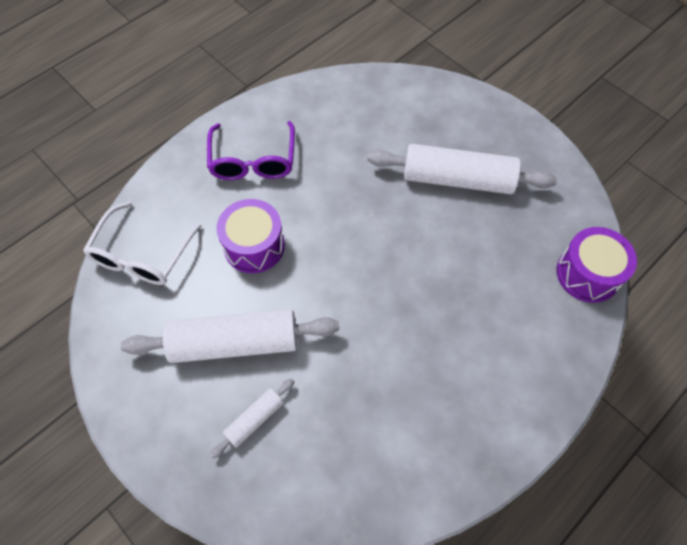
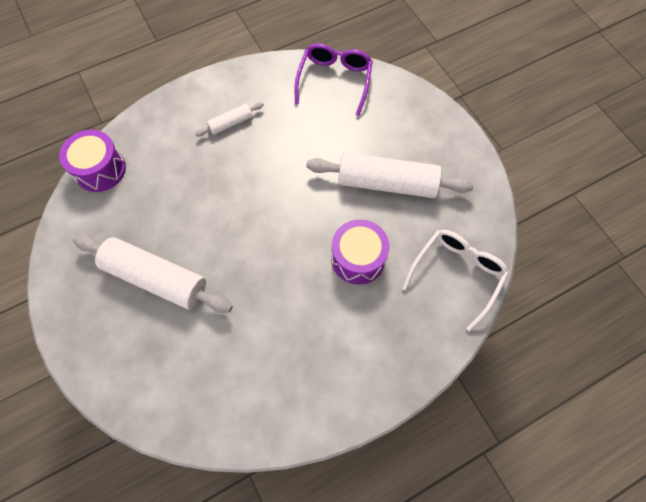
camera: 165 degrees left, 5 degrees up
purple glasses [207,121,295,180] -> purple glasses moved to [295,43,373,116]
white rolling pin [210,379,295,458] -> white rolling pin moved to [195,102,264,137]

